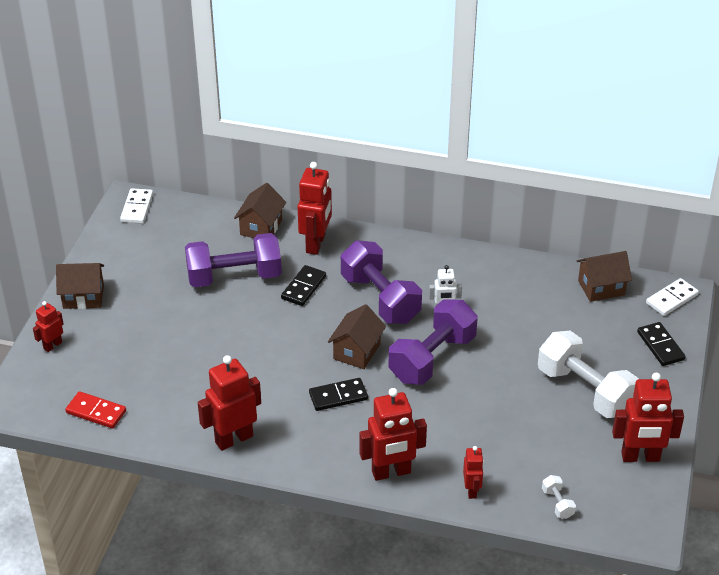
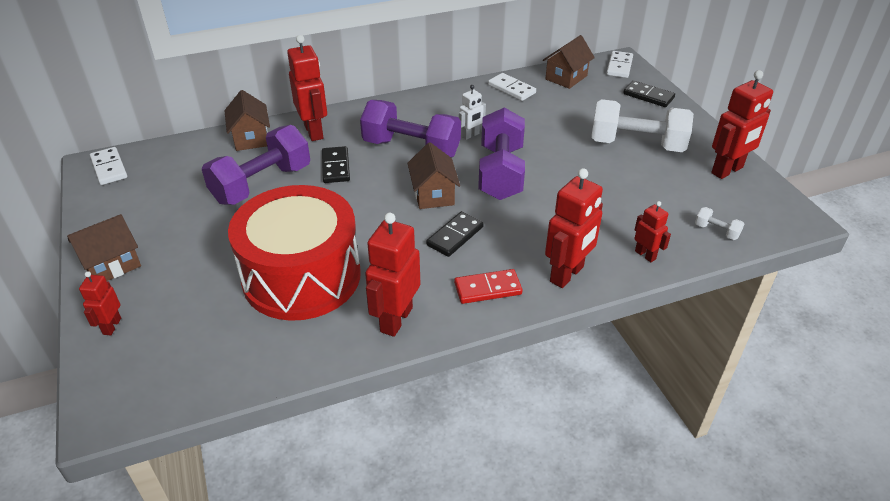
camera: 35 degrees left, 0 degrees up
red domino [65,391,126,429] -> red domino moved to [454,269,523,304]
none -> red drum [228,185,361,321]
none -> white domino [488,73,536,101]

